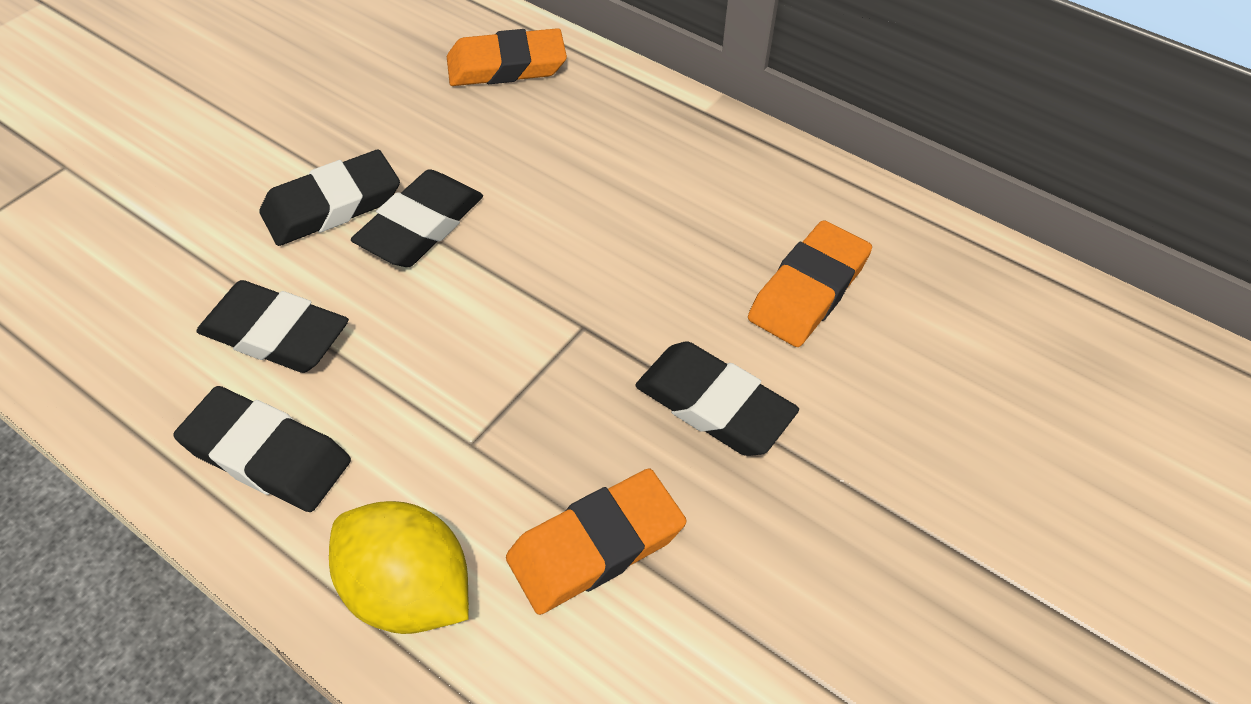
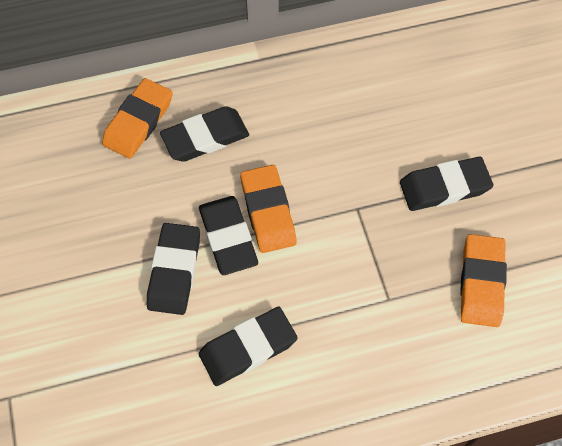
camera: 50 degrees left, 10 degrees up
black eraser [173,386,351,512] -> black eraser moved to [160,106,249,162]
yellow lemon [329,501,469,634] -> none
orange eraser [748,220,872,347] -> orange eraser moved to [240,165,297,253]

